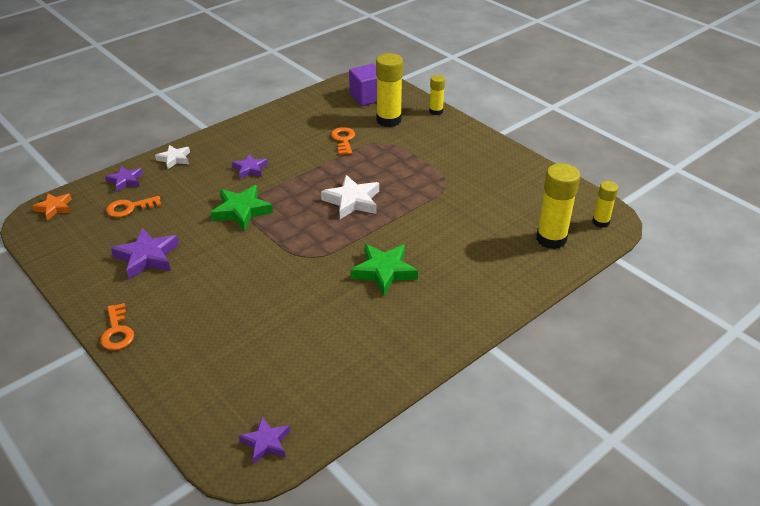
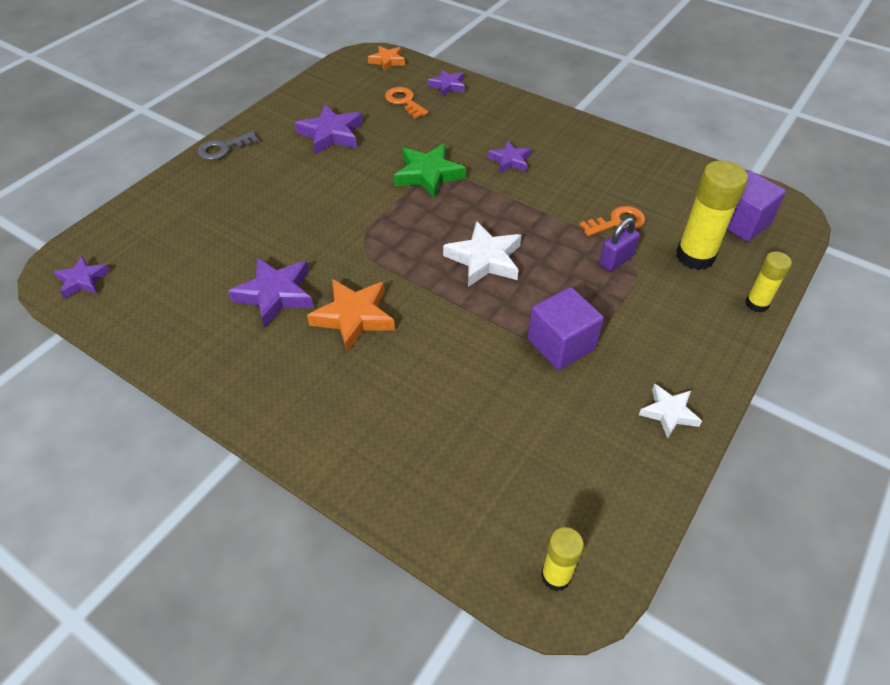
camera: 75 degrees right, 10 degrees up
orange key [100,303,134,350] -> grey key [197,131,259,160]
white star [155,145,190,169] -> white star moved to [639,383,702,438]
green star [351,244,418,295] -> orange star [307,279,395,352]
yellow glue stick [536,163,580,249] -> none
none -> purple star [228,258,314,328]
none -> purple cube [528,287,604,370]
none -> purple padlock [599,217,640,271]

